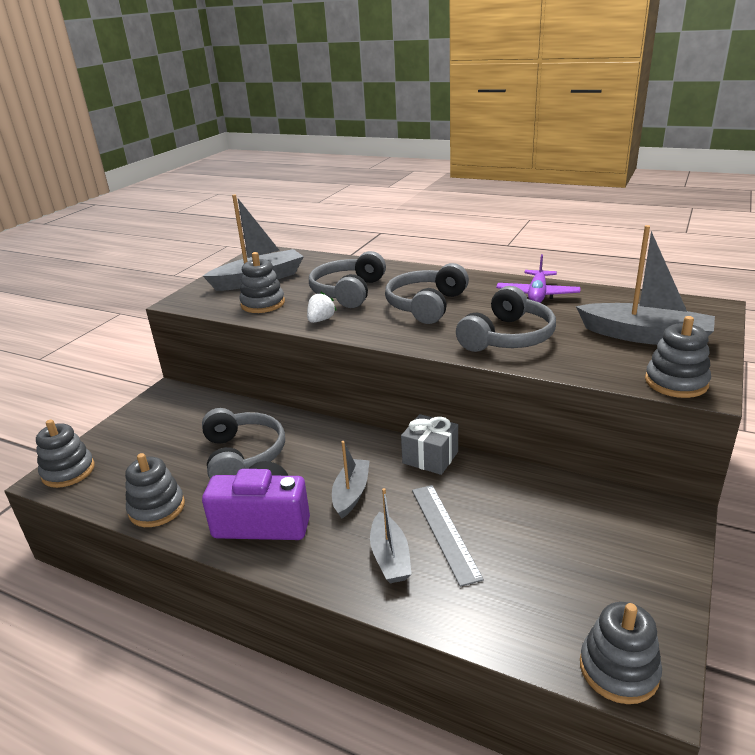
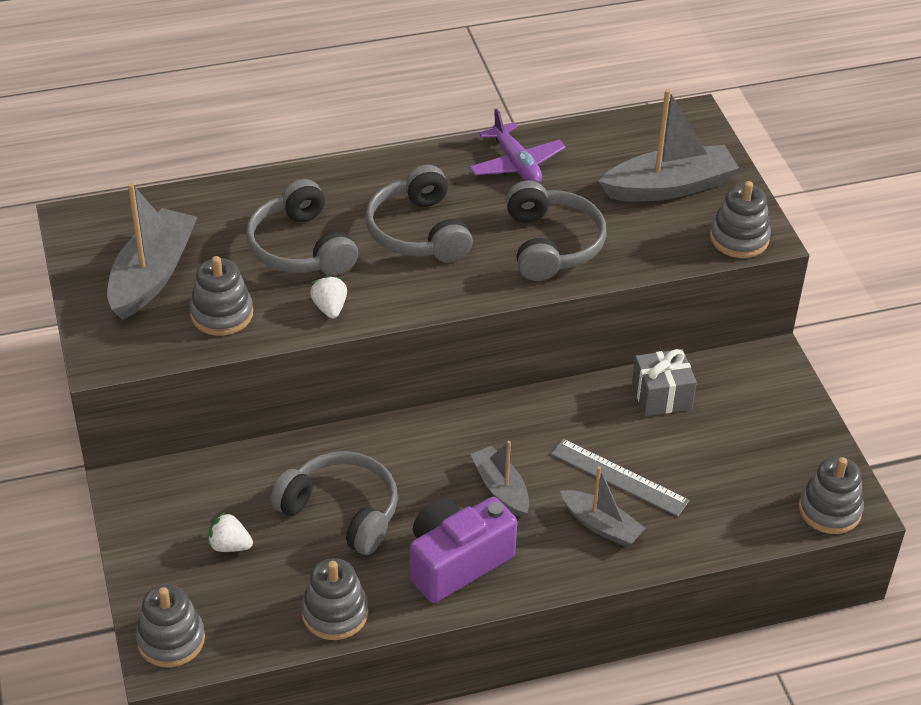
camera: 45 degrees left, 15 degrees up
grey gift [401,414,458,475] -> grey gift moved to [632,349,697,416]
none -> white strawberry [207,512,253,552]

